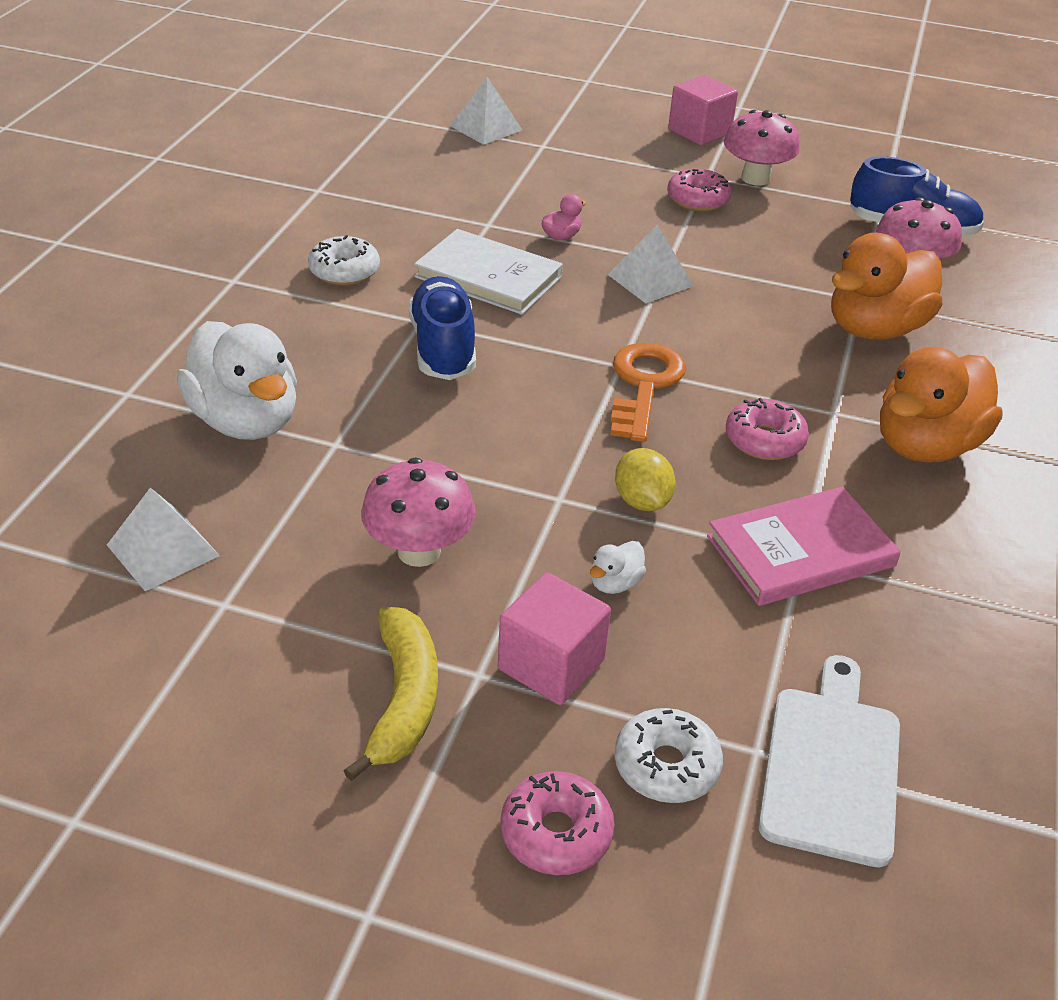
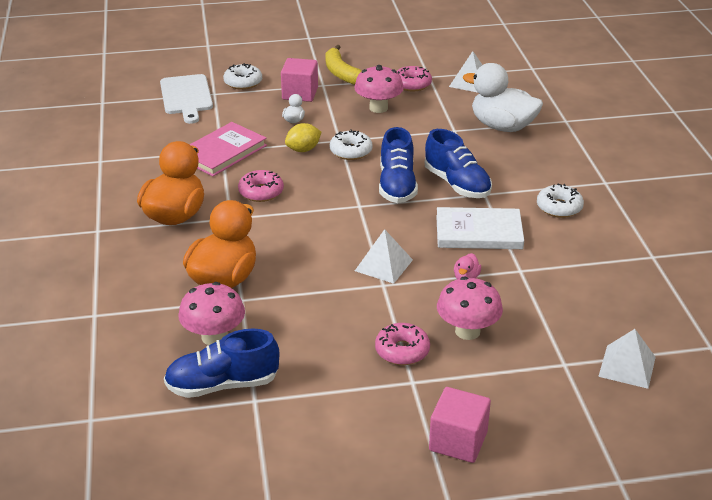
camera: 155 degrees right, 5 degrees down
pink donut [501,771,615,875] -> pink donut moved to [397,66,432,92]
orange key [611,343,686,442] -> none
yellow lemon [615,448,676,511] -> yellow lemon turned 75 degrees counterclockwise [285,123,321,152]
pink mushroom [724,110,800,185] -> pink mushroom moved to [437,277,503,340]
none -> white donut [330,129,373,160]
none -> blue shoe [379,127,418,203]

